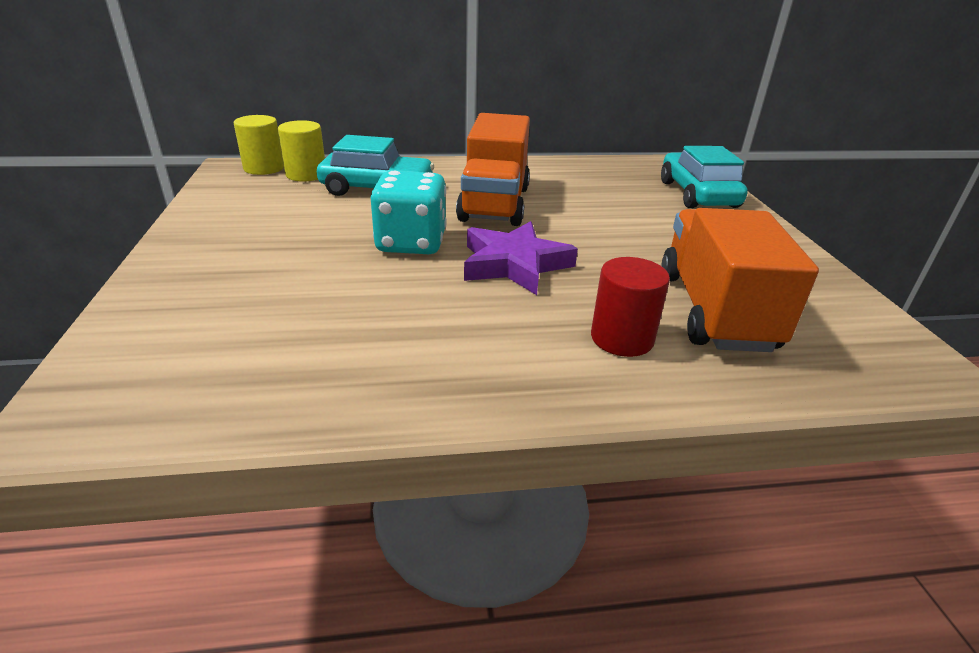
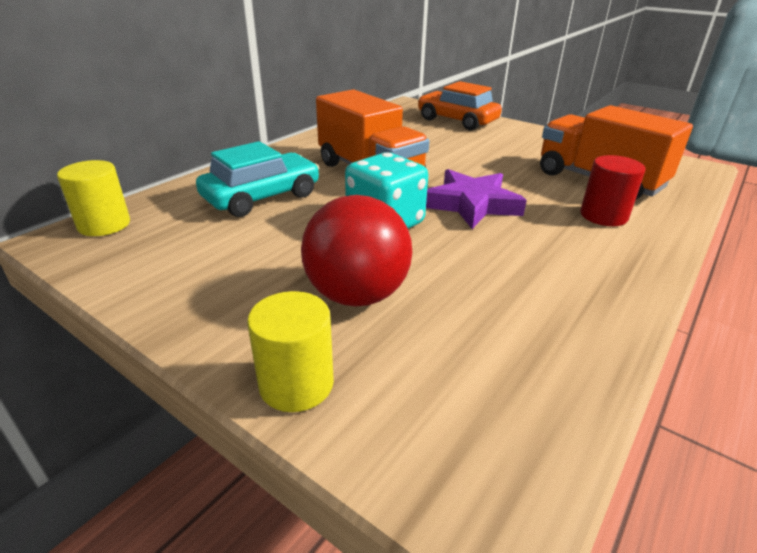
camera: 45 degrees left, 0 degrees up
yellow cylinder [278,120,325,182] -> yellow cylinder moved to [247,291,334,412]
turquoise car [661,146,748,208] -> orange car [418,81,502,131]
none -> red ball [301,195,412,307]

